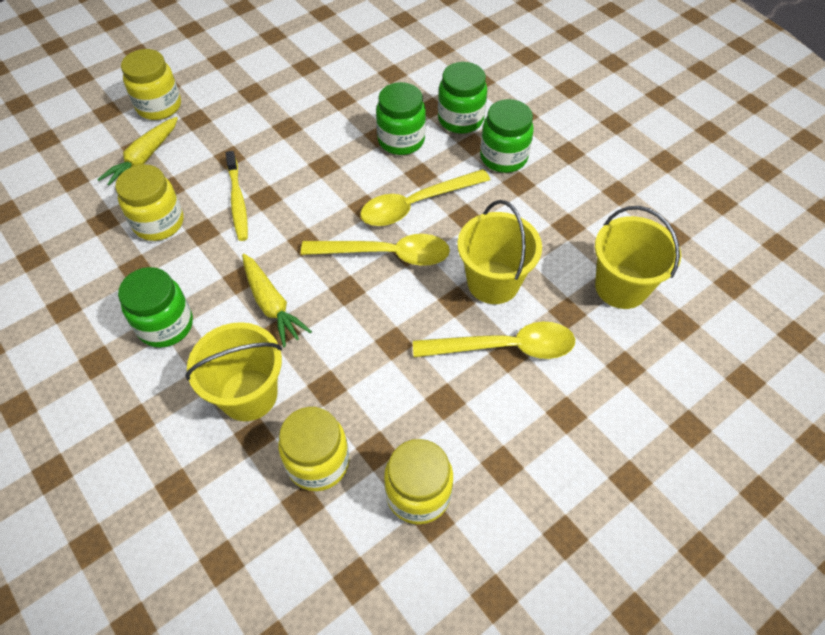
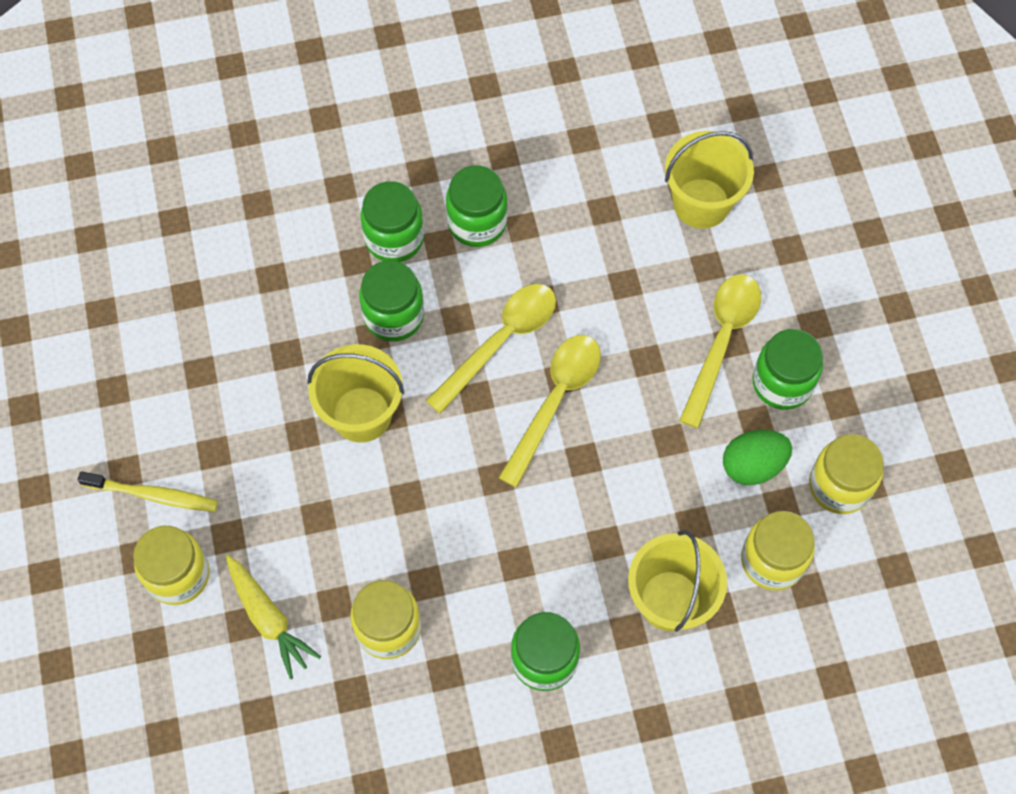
camera: 65 degrees left, 10 degrees up
yellow toothbrush [226,151,248,241] -> yellow toothbrush moved to [78,471,218,512]
yellow carrot [242,254,312,347] -> none
yellow spoon [360,169,490,226] -> yellow spoon turned 135 degrees counterclockwise [426,284,556,414]
yellow bucket [457,200,542,304] -> yellow bucket moved to [307,344,404,442]
none -> green egg [723,430,792,485]
none -> green jar [753,329,823,410]

